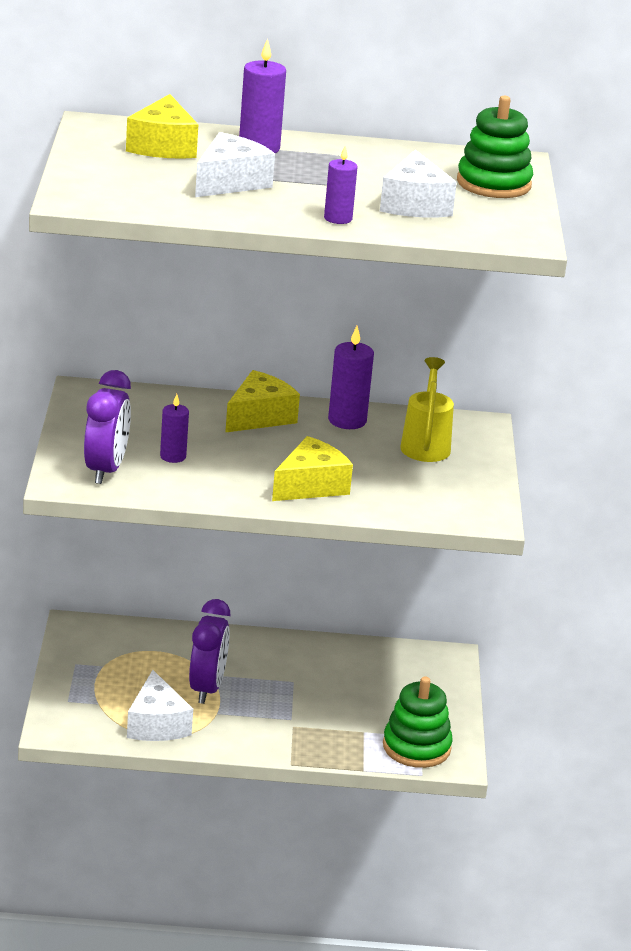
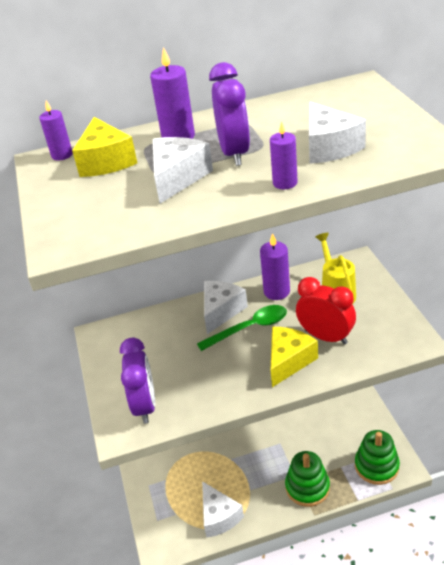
camera: 10 degrees left, 10 degrees up
purple candle [160,394,189,463] -> purple candle moved to [39,101,73,161]
purple clock [189,599,230,704] -> purple clock moved to [209,62,250,166]
yellow cheese [225,370,300,433] -> white cheese [204,281,248,334]
green stacking toy [457,96,533,198] -> green stacking toy moved to [285,451,330,507]
none -> green spoon [197,305,287,351]
none -> red clock [296,277,356,345]

